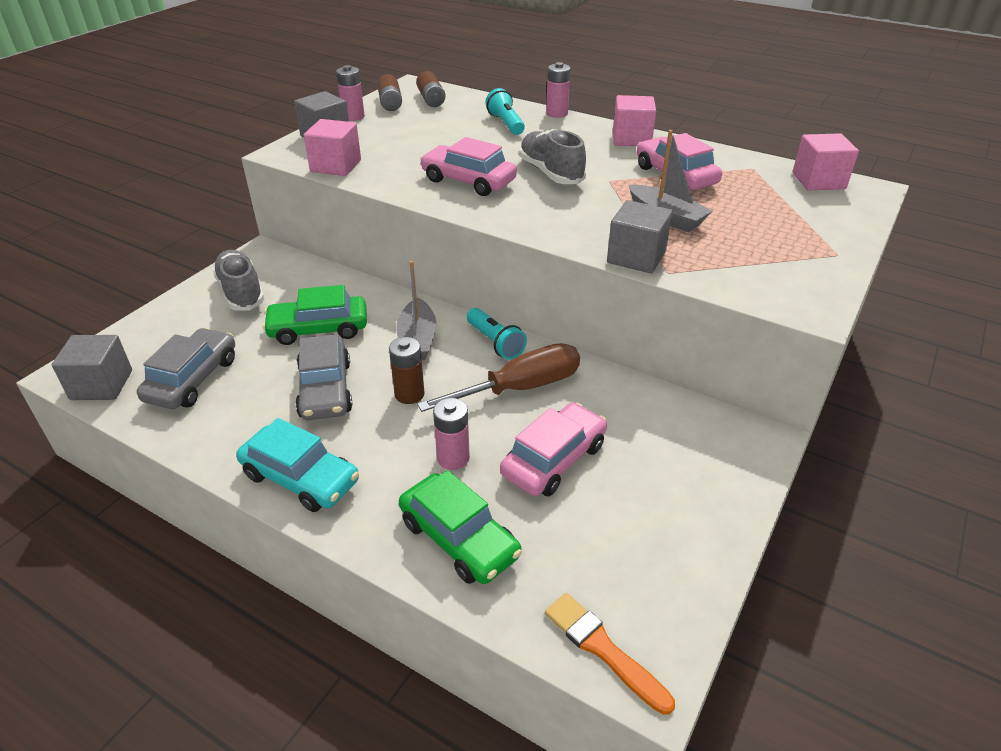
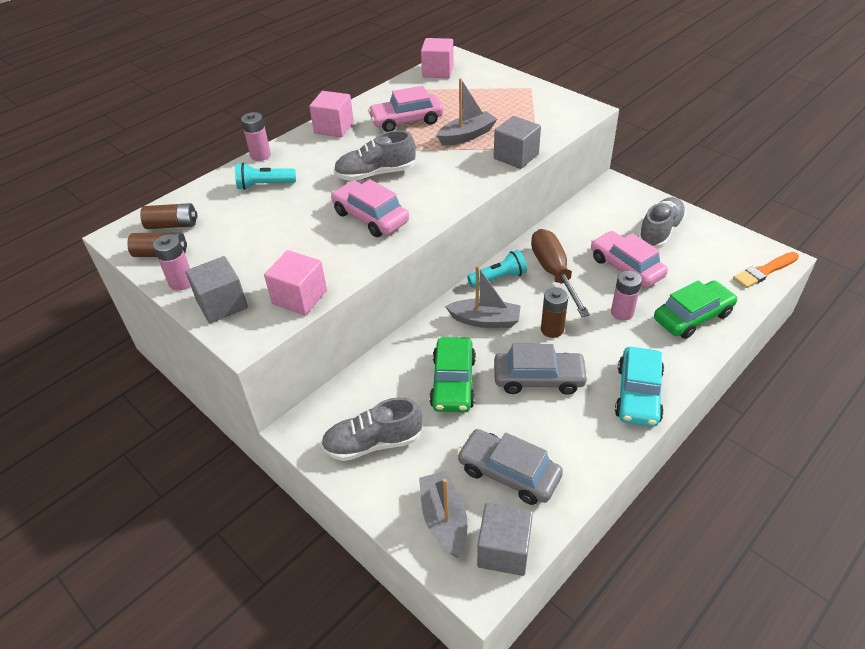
camera: 75 degrees left, 5 degrees up
turquoise car [236,418,359,512] -> turquoise car turned 150 degrees clockwise [615,347,664,427]
pink car [420,137,517,196] -> pink car turned 90 degrees clockwise [331,179,409,237]
none -> grey boat [419,471,467,558]
none -> grey shoe [638,197,686,248]

